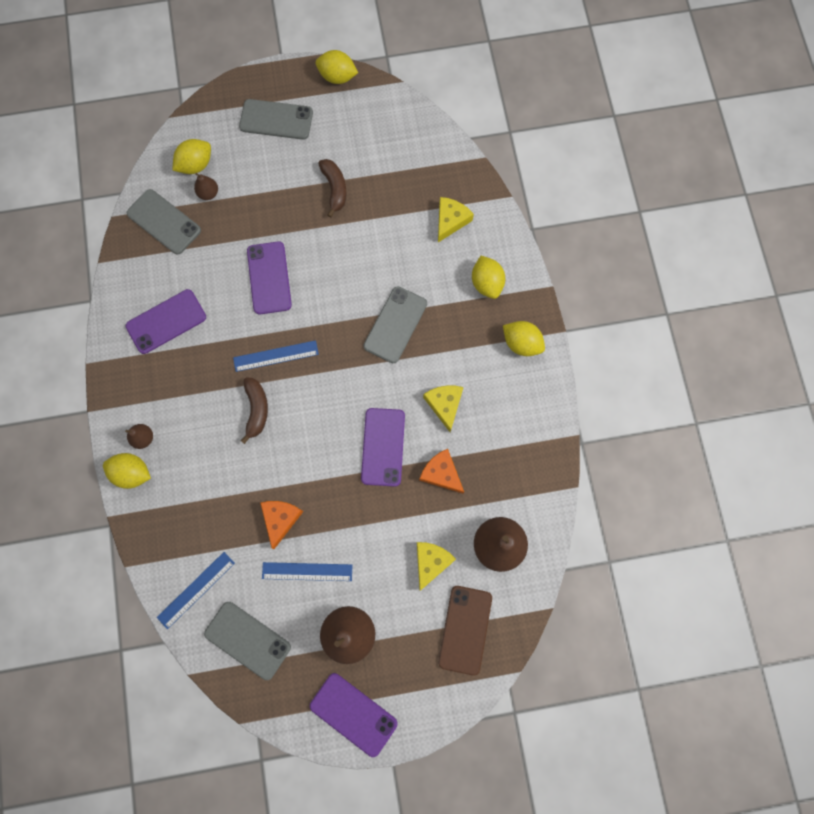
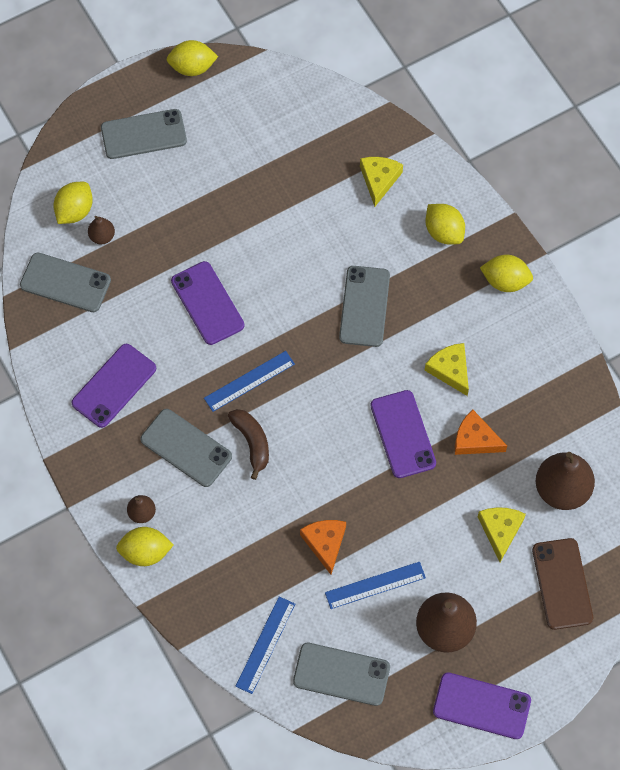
camera: 20 degrees left, 10 degrees down
brown banana [318,159,347,218] -> none
none -> grey phone [141,409,232,487]

